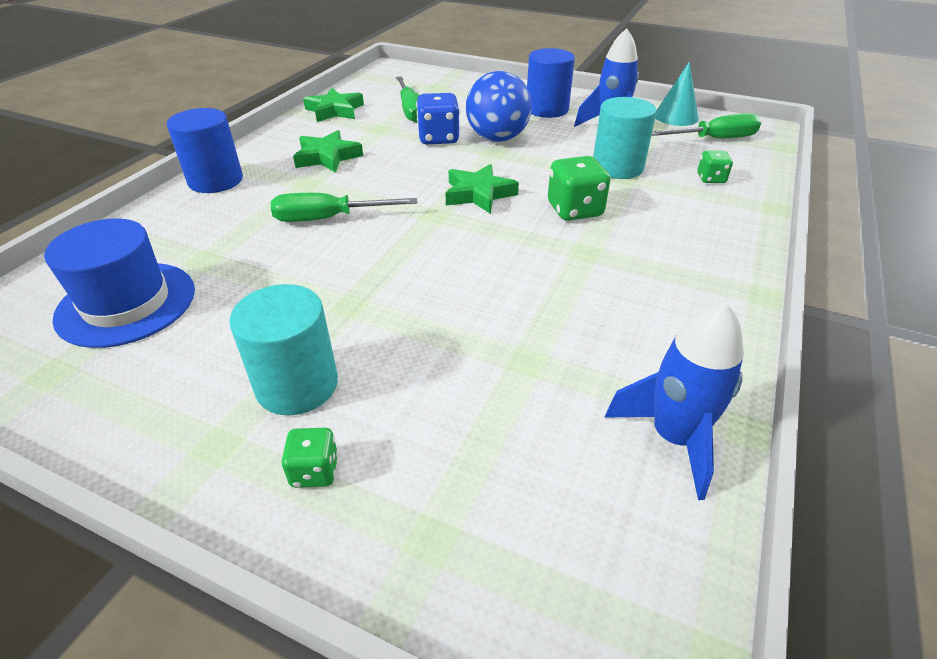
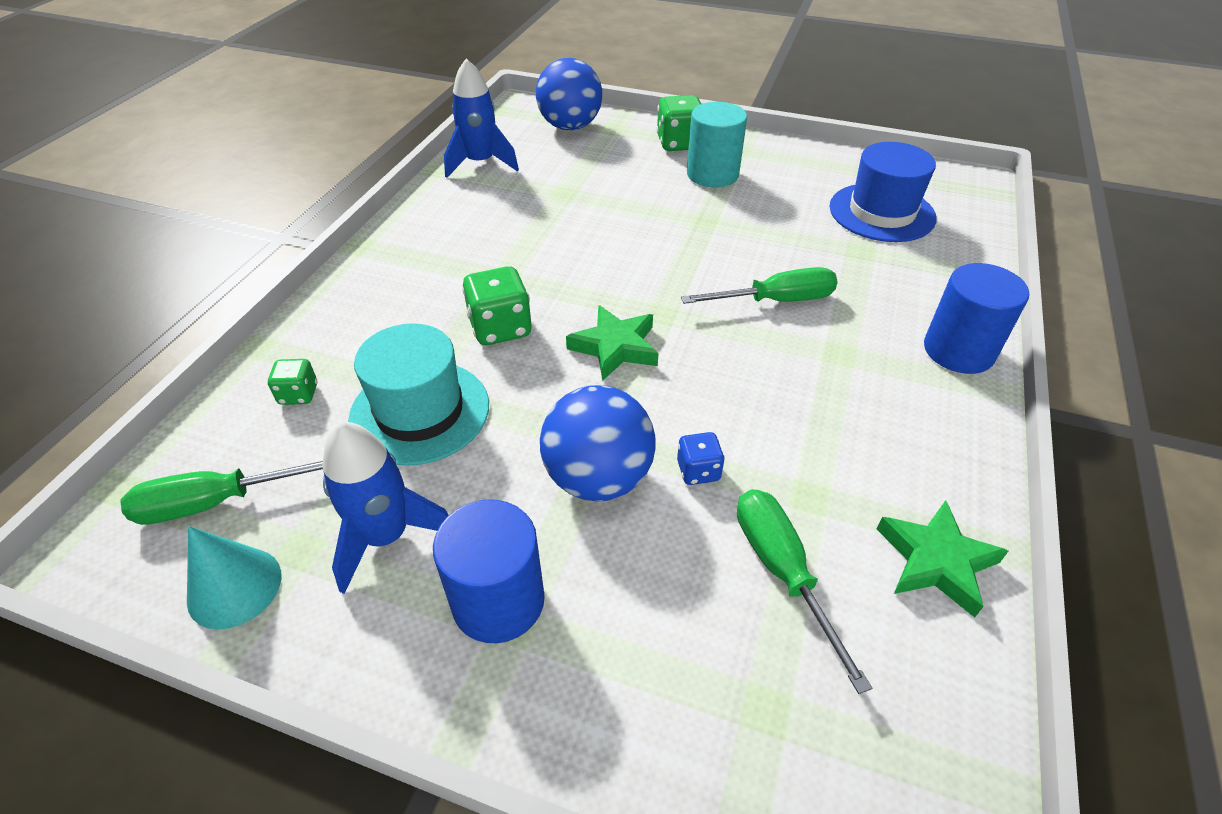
camera: 175 degrees right, 5 degrees up
green dice [282,428,338,488] -> green dice [656,95,701,151], size x1.73
green star [293,130,363,173] -> none
blue dice [416,93,460,144] -> blue dice [677,432,725,485], size x0.58
turquoise cylinder [593,97,657,179] -> turquoise hat [348,323,489,466]
none -> blue ball [536,58,602,130]

